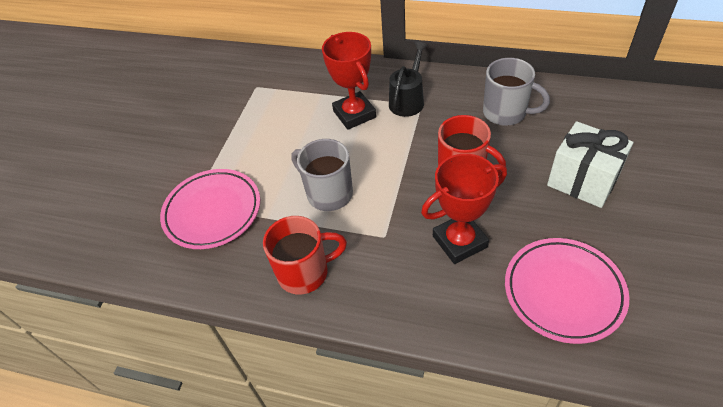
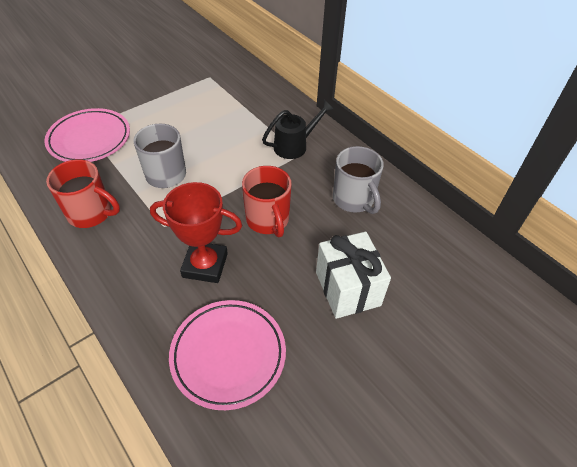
camera: 30 degrees right, 0 degrees up
red trophy [322,32,376,130] -> none

